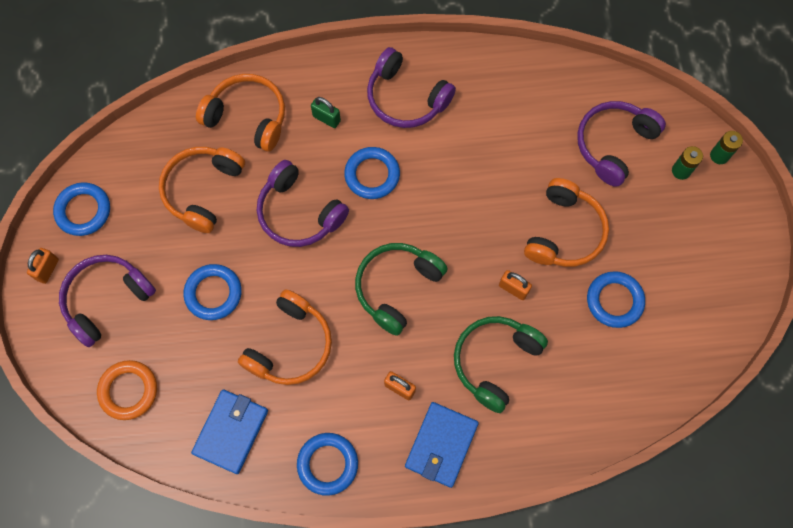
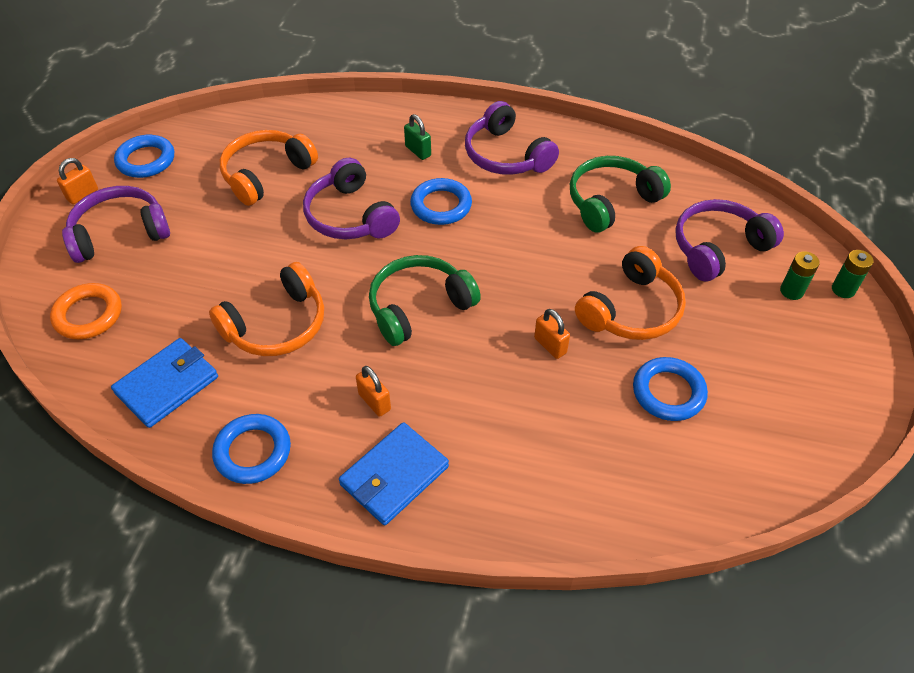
camera: 20 degrees right, 20 degrees down
blue ring [183,264,242,320] -> none
orange headphones [196,74,285,152] -> none
green headphones [454,316,548,413] -> green headphones moved to [570,156,671,232]

